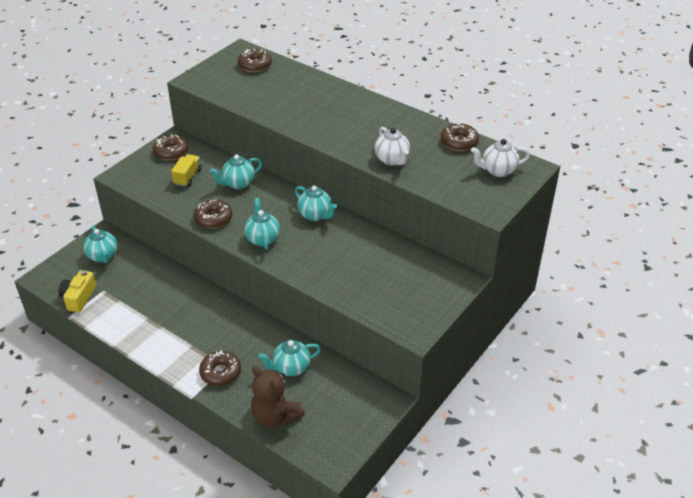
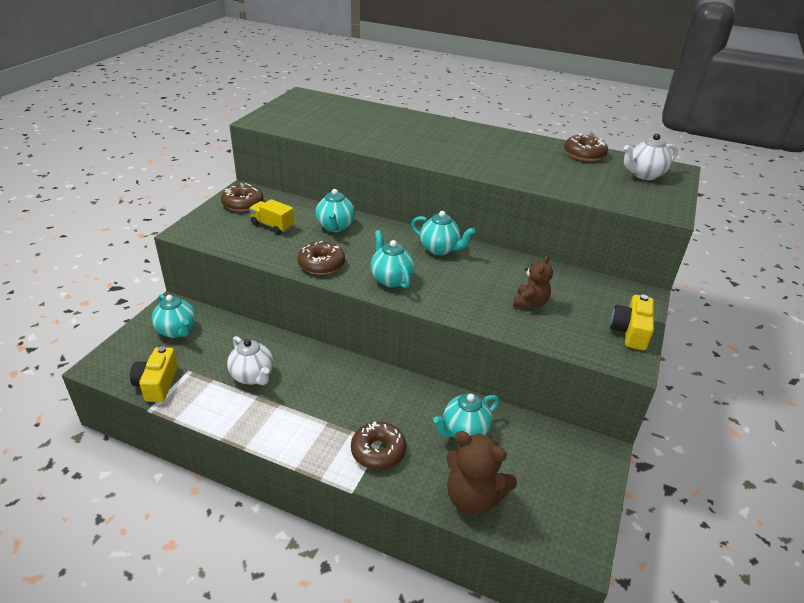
camera: 15 degrees left, 5 degrees down
yellow truck [171,154,202,187] -> yellow truck turned 60 degrees counterclockwise [249,199,294,235]
turquoise teapot [210,155,262,189] -> turquoise teapot turned 45 degrees counterclockwise [316,189,355,232]
brown donut [237,49,272,72] -> none
white teapot [375,127,410,166] -> white teapot moved to [227,336,273,385]
none -> brown teddy bear [513,256,553,308]
none -> yellow camera [610,294,654,350]

